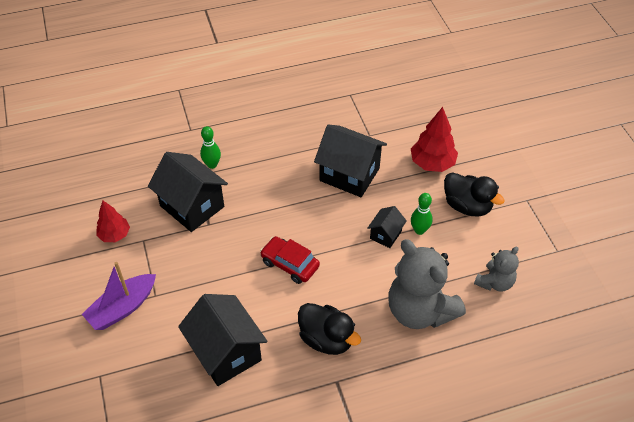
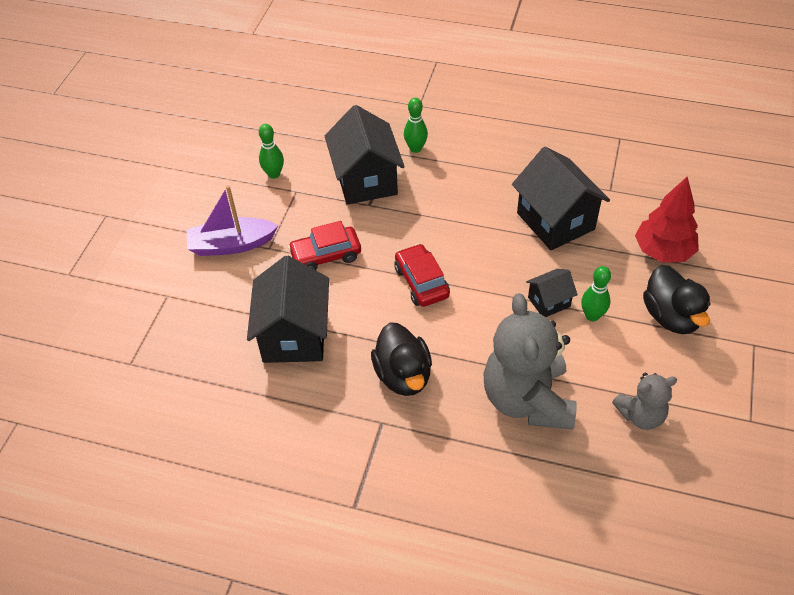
camera: 35 degrees right, 0 degrees up
red tree [96,201,130,242] -> green bowling pin [259,124,284,179]
none -> red car [288,221,361,270]

